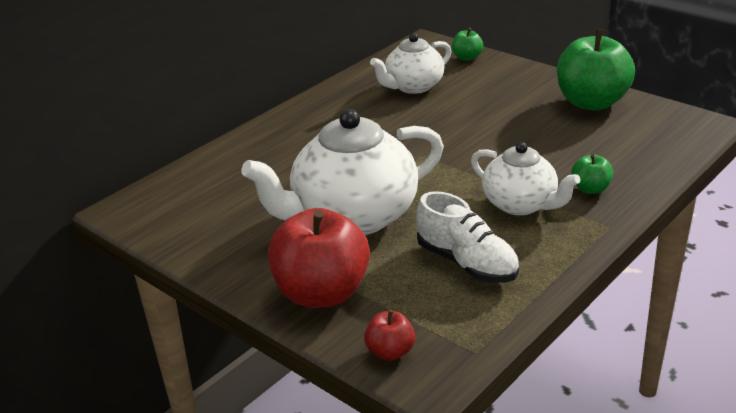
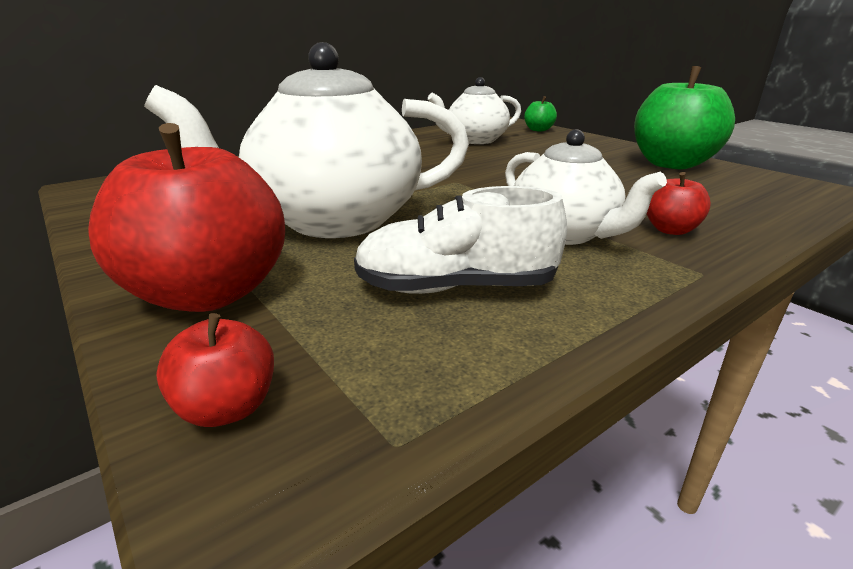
camera: 10 degrees right, 5 degrees down
white shoe [416,191,519,283] -> white shoe turned 120 degrees clockwise [354,186,567,294]
green apple [571,154,613,194] -> red apple [647,172,711,235]

